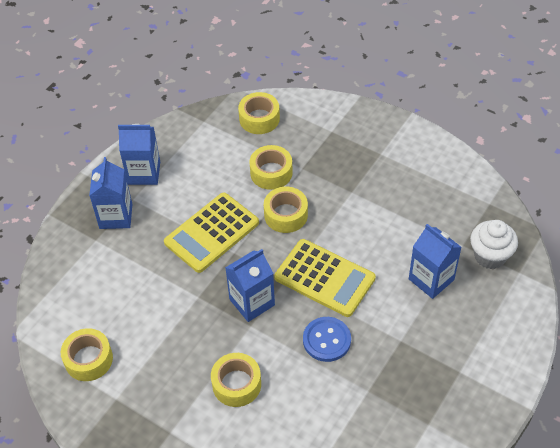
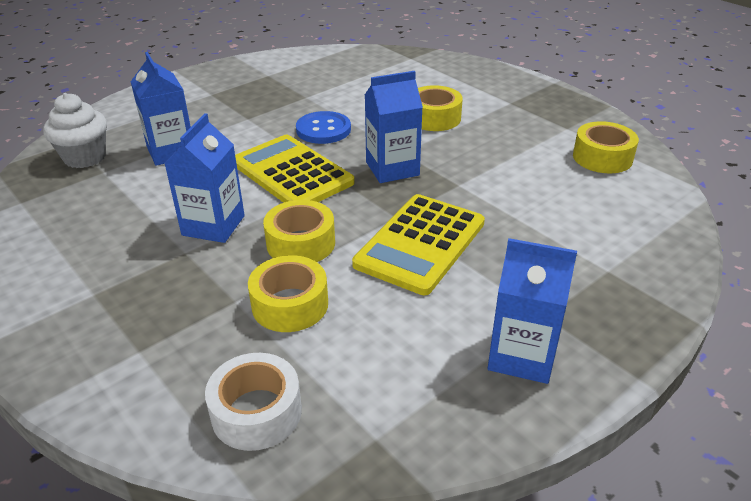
camera: 165 degrees left, 15 degrees down
blue carton [89,157,132,229] -> blue carton moved to [164,113,245,243]
yellow calculator [164,192,259,273] -> yellow calculator turned 150 degrees clockwise [352,194,485,295]
yellow tape [238,92,280,134] -> white tape [205,353,302,451]

